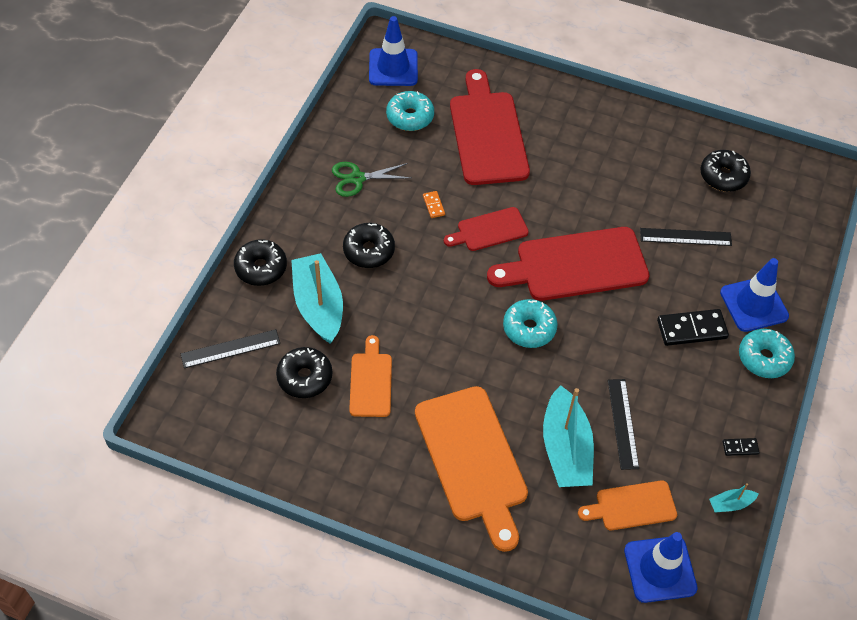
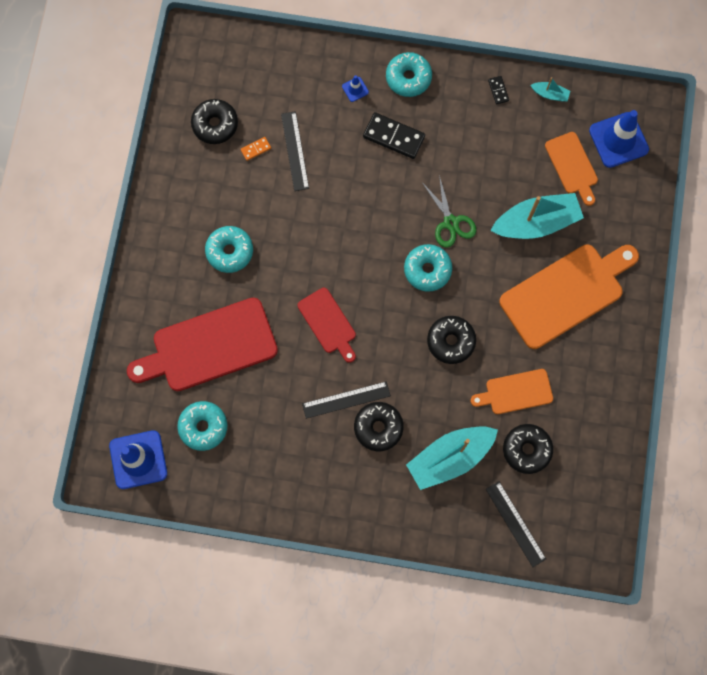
camera: 100 degrees left, 20 degrees up
black donut [234,239,287,286] -> black donut moved to [427,316,476,364]
green scissors [332,162,411,197] -> green scissors moved to [423,175,477,248]
orange domino [423,191,445,218] -> orange domino moved to [241,137,271,161]
red cutting board [487,227,650,301] -> none
black ruler [608,379,639,470] -> black ruler moved to [302,381,391,419]
black domino [657,309,729,346] -> black domino turned 45 degrees counterclockwise [363,112,425,159]
turquoise boat [709,483,758,513] -> turquoise boat turned 45 degrees counterclockwise [531,77,570,102]
blue traffic cone [720,258,789,332] -> blue traffic cone [342,75,369,102], size x0.44
none -> turquoise donut [205,226,253,273]

